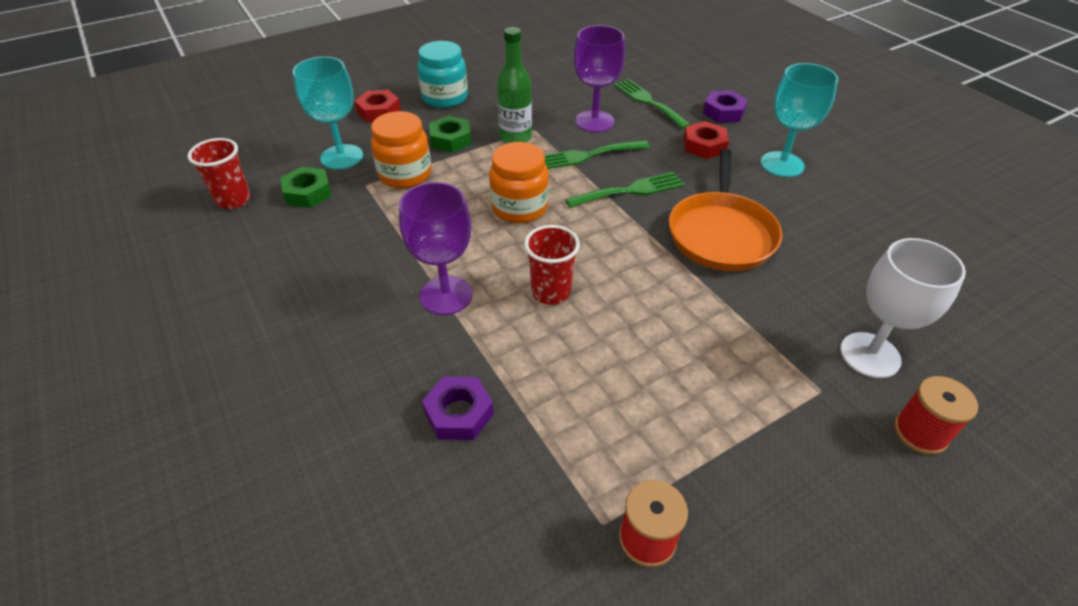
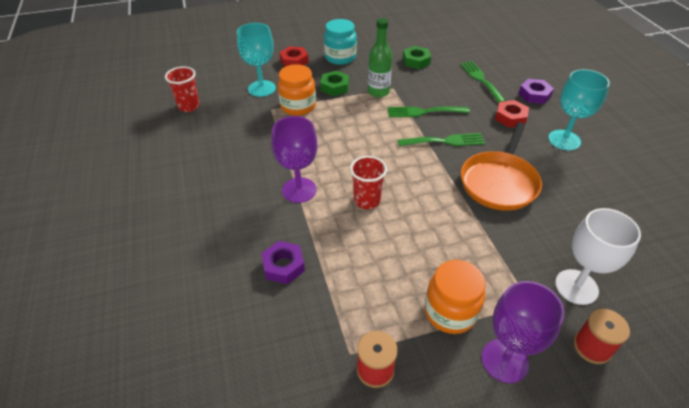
camera: 15 degrees right, 0 degrees up
green nut [280,167,332,208] -> green nut moved to [403,46,431,69]
orange jar [489,142,549,223] -> orange jar moved to [425,260,485,334]
purple goblet [574,25,625,132] -> purple goblet moved to [481,281,564,383]

